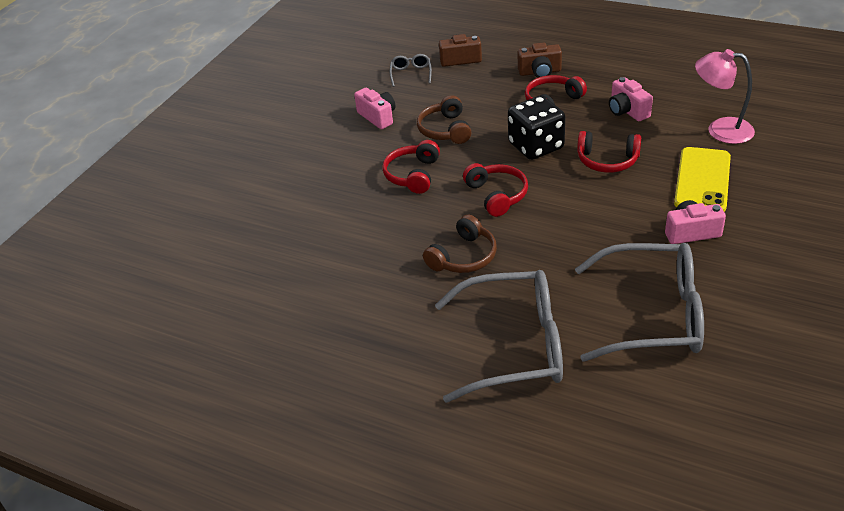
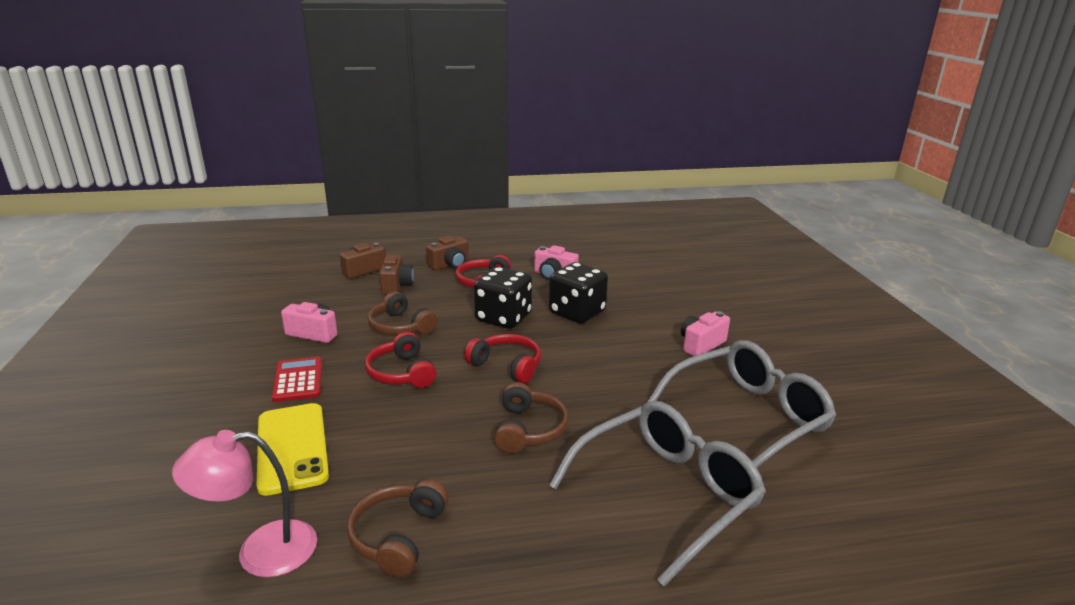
camera: 40 degrees left, 15 degrees down
grey glasses [390,54,432,87] -> none
red headphones [577,131,641,173] -> black dice [549,262,608,324]
yellow phone [674,147,731,212] -> yellow phone moved to [257,403,329,496]
pink lamp [695,49,755,144] -> pink lamp moved to [172,430,317,577]
none -> red calculator [272,357,322,402]
none -> brown headphones [347,480,448,577]
none -> brown camera [379,255,414,295]

